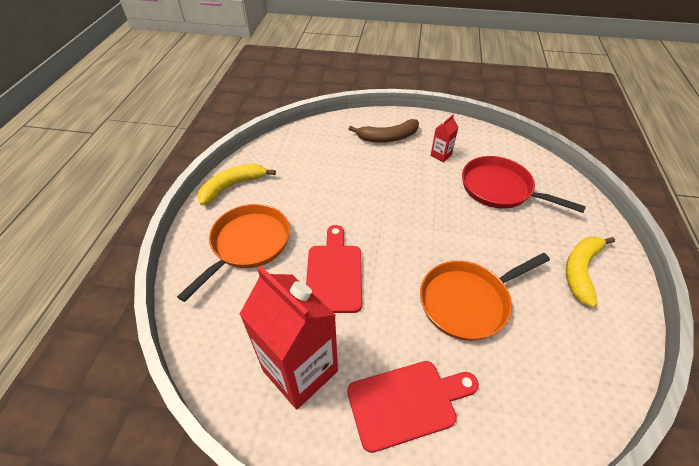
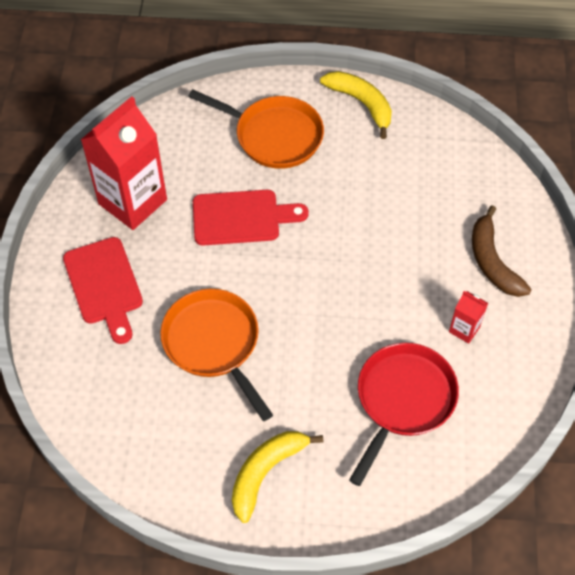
camera: 85 degrees right, 10 degrees up
yellow banana [566,237,615,307] -> yellow banana turned 75 degrees counterclockwise [232,431,323,523]

